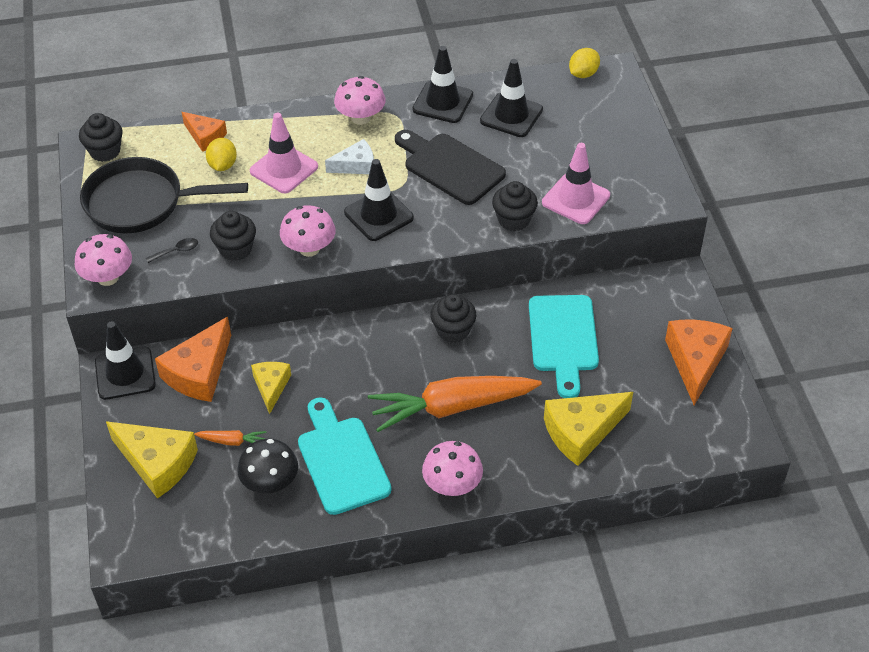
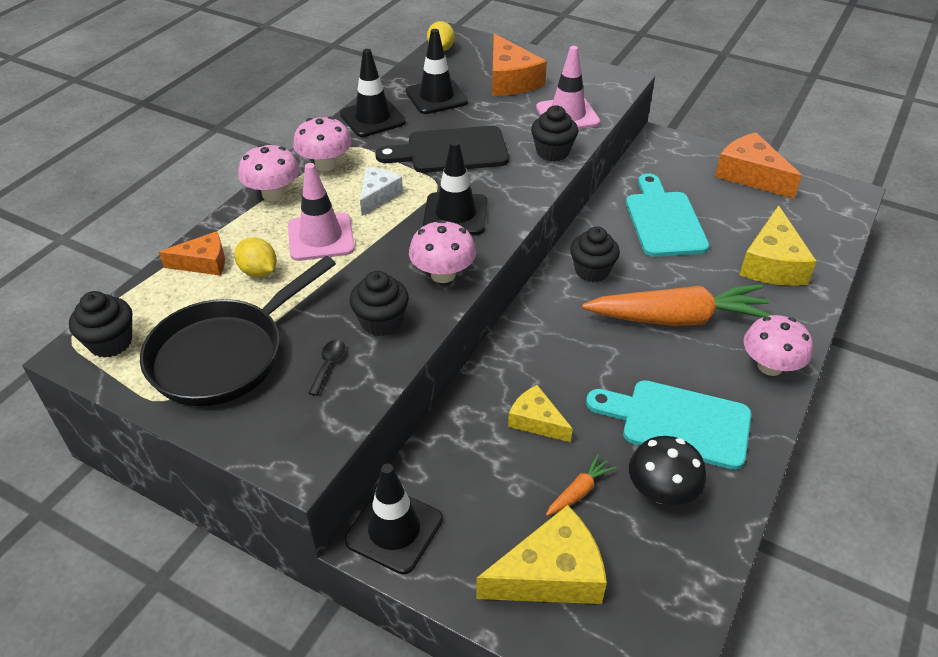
camera: 50 degrees left, 5 degrees down
pink mushroom [75,234,132,286] -> pink mushroom moved to [238,144,300,201]
orange cheese [155,317,231,402] -> orange cheese moved to [492,33,547,96]
orange carrot [368,376,542,432] -> orange carrot turned 120 degrees counterclockwise [582,284,772,326]
turquoise cutting board [529,295,599,398] -> turquoise cutting board turned 135 degrees counterclockwise [626,173,709,257]

